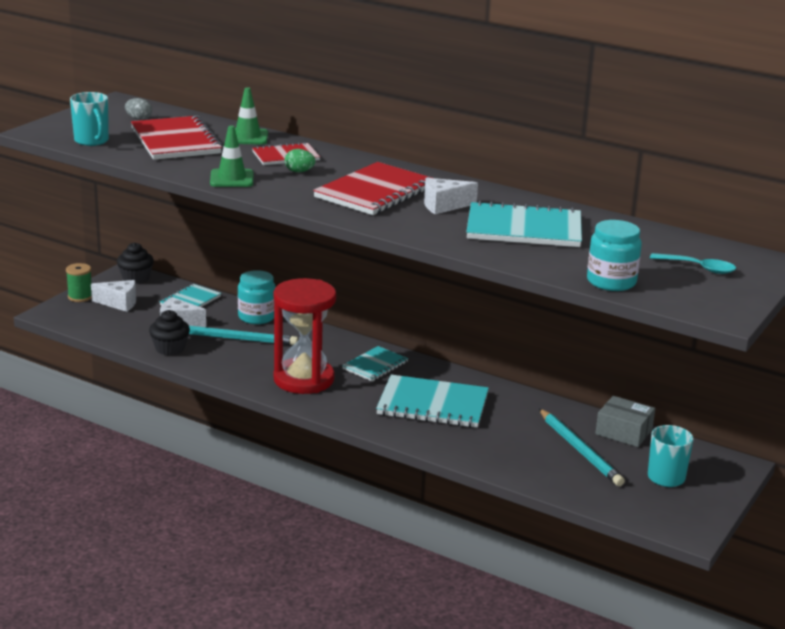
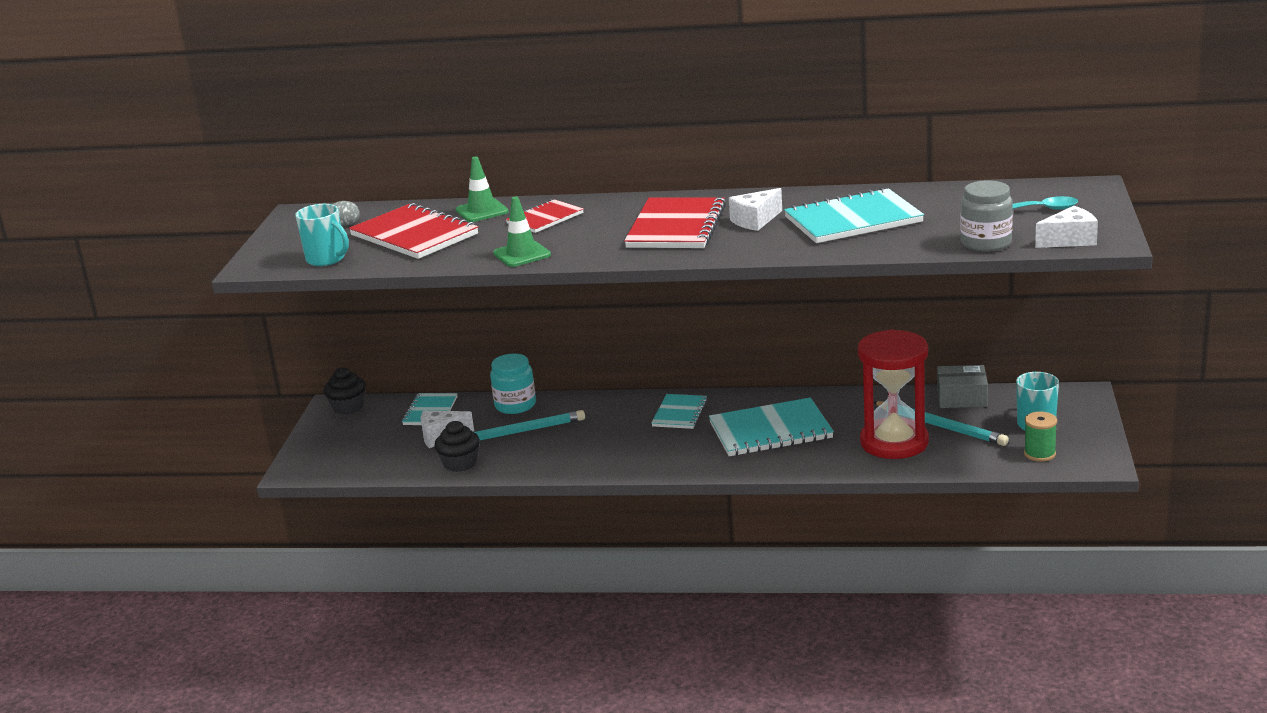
camera: 20 degrees left, 0 degrees up
green spool [66,263,92,302] -> green spool moved to [1024,412,1057,462]
white cheese [91,280,136,312] -> white cheese moved to [1035,206,1098,248]
red hourglass [274,278,336,394] -> red hourglass moved to [858,329,929,459]
green egg [285,149,316,172] -> none
turquoise jar [587,220,642,291] -> grey jar [960,180,1013,252]

